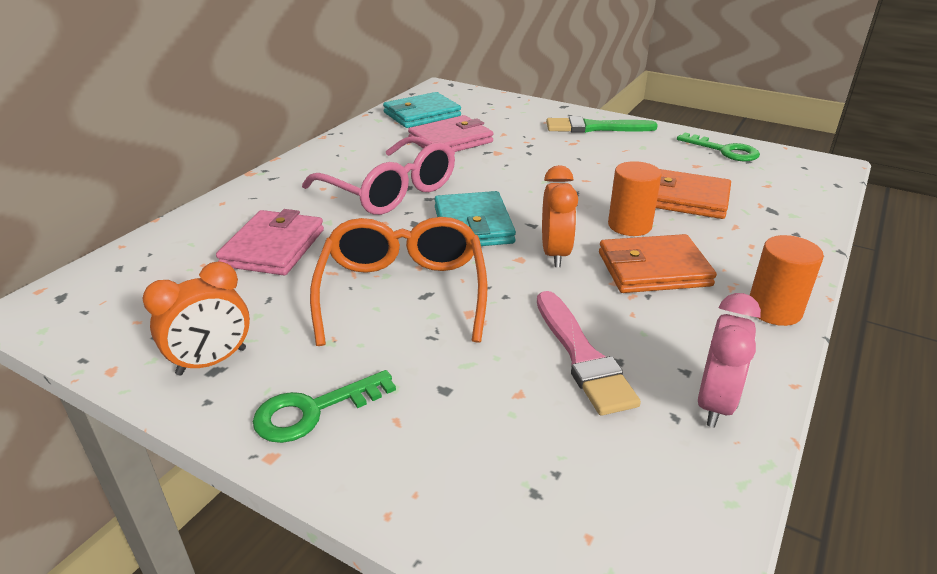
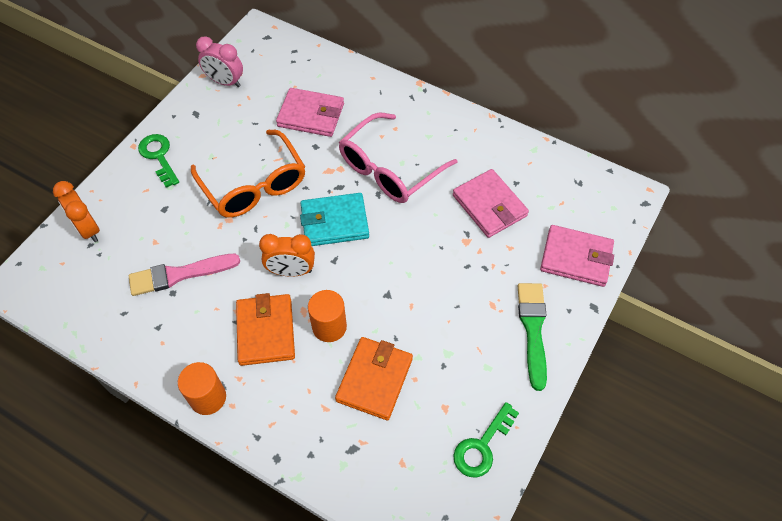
camera: 90 degrees right, 25 degrees up
orange clock [142,262,250,375] -> orange clock moved to [53,181,100,242]
orange glasses [310,217,488,346] -> orange glasses turned 60 degrees clockwise [191,130,305,218]
turquoise wallet [383,92,461,128] -> none
pink clock [698,293,761,428] -> pink clock moved to [196,36,243,87]
none -> pink wallet [540,225,614,287]

